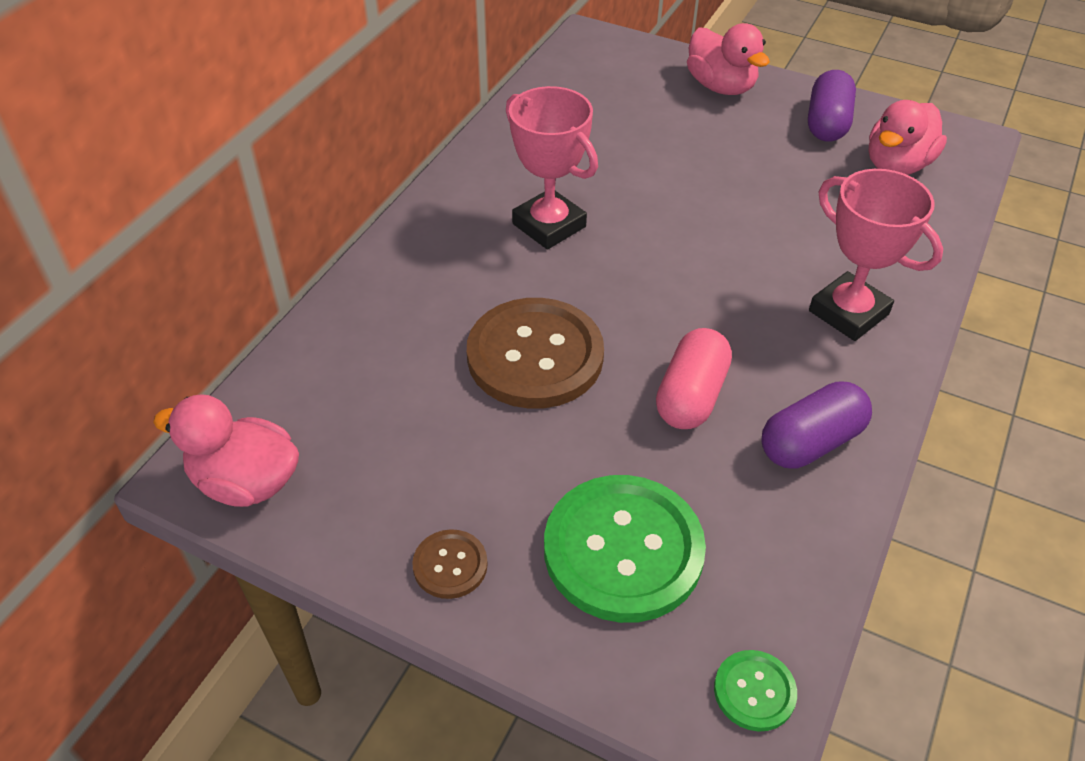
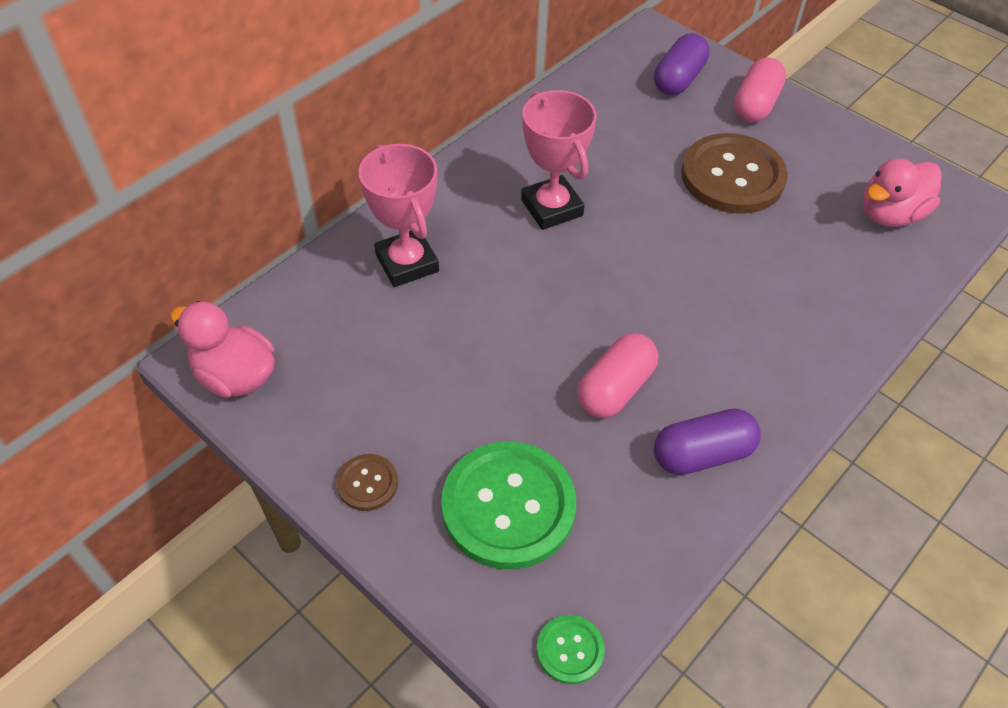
camera: 15 degrees right, 5 degrees up
brown button [467,298,604,409] -> brown button moved to [681,133,788,214]
pink duck [687,23,770,95] -> pink capsule [734,57,786,123]
purple capsule [808,70,856,142] -> purple capsule moved to [654,33,710,95]
pink trophy [809,169,943,341] -> pink trophy moved to [359,144,439,287]

